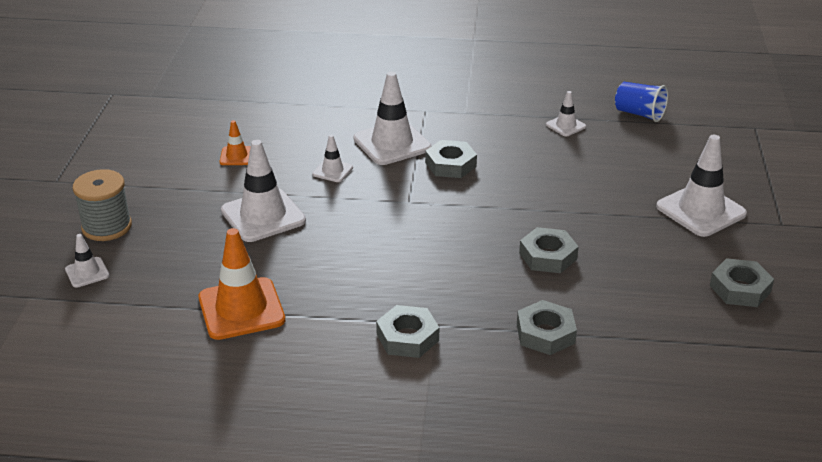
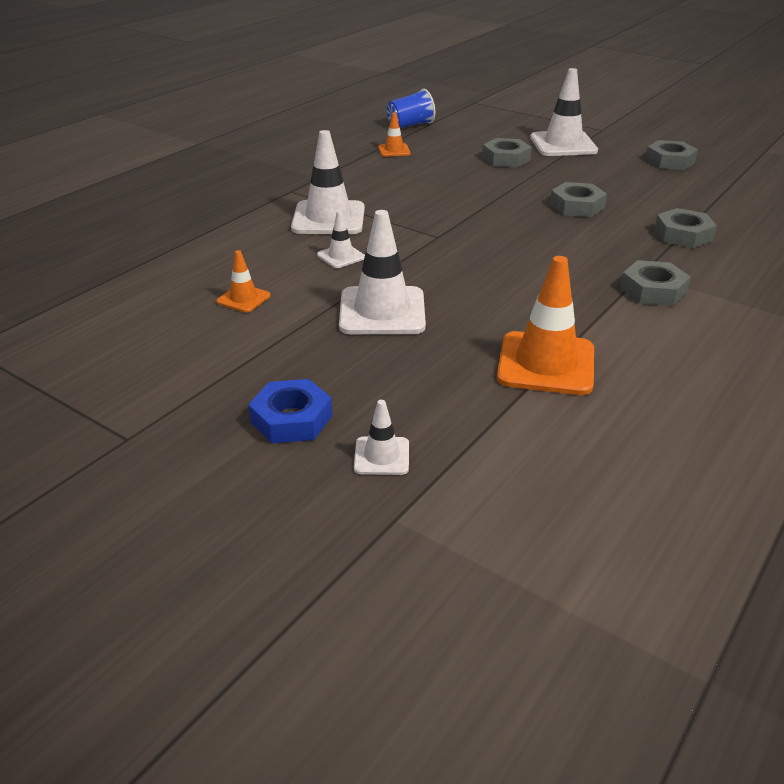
camera: 60 degrees left, 0 degrees up
grey spool [73,169,132,241] -> blue nut [248,379,332,443]
grey nut [425,140,477,178] -> grey nut moved to [482,138,532,167]
white traffic cone [546,91,586,136] -> orange traffic cone [378,113,410,157]

